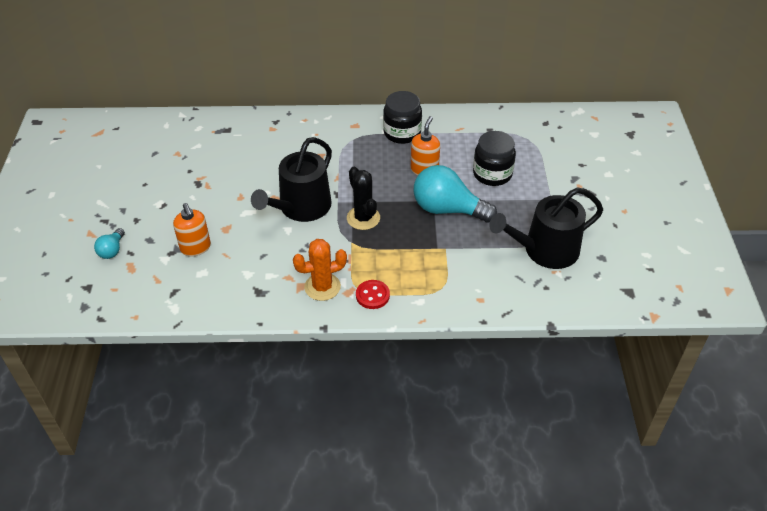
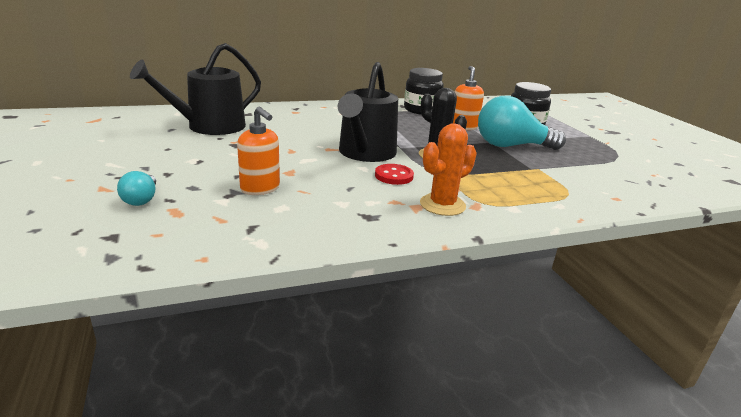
camera: 20 degrees left, 20 degrees down
red button [356,280,390,309] -> red button moved to [375,164,414,185]
black watering can [489,187,603,269] -> black watering can moved to [130,43,261,135]

